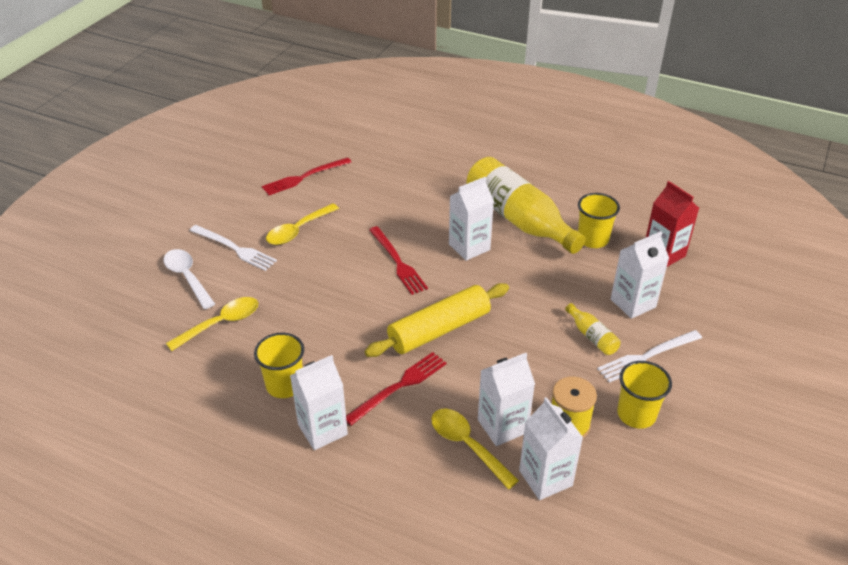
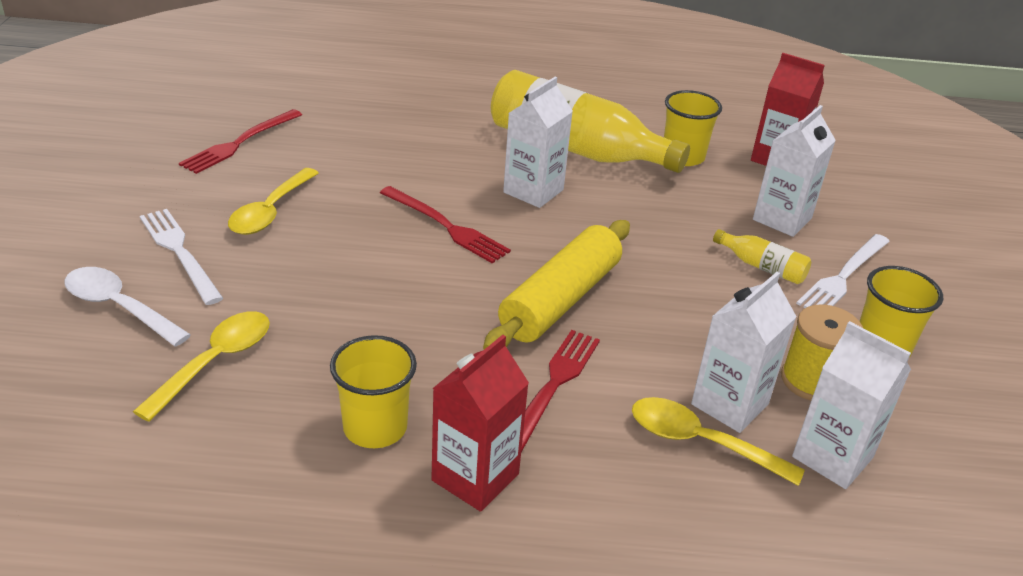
camera: 25 degrees left, 5 degrees down
white fork [189,225,277,271] -> white fork turned 135 degrees counterclockwise [140,209,223,305]
white carton [290,355,348,450] -> red carton [431,335,529,512]

